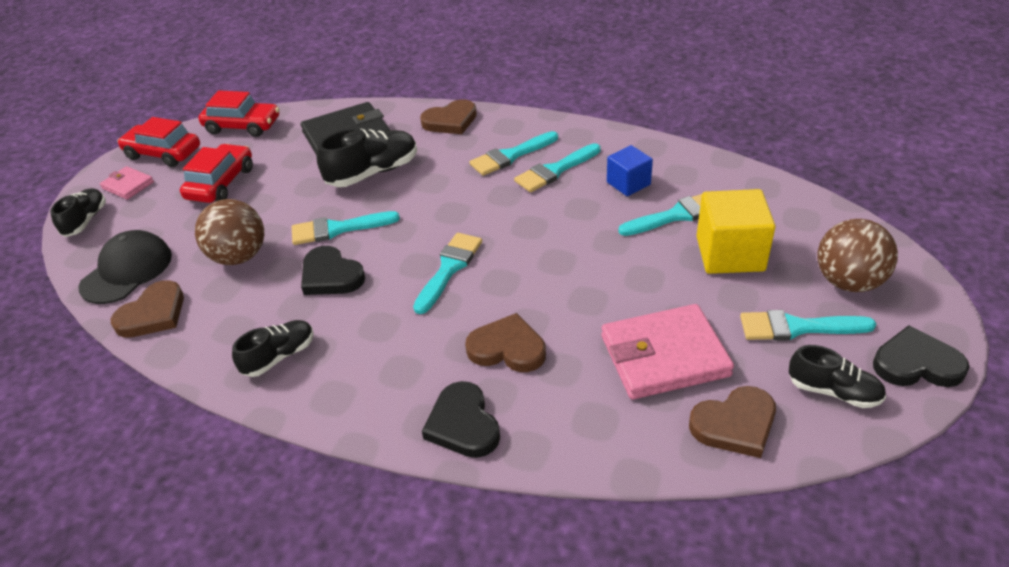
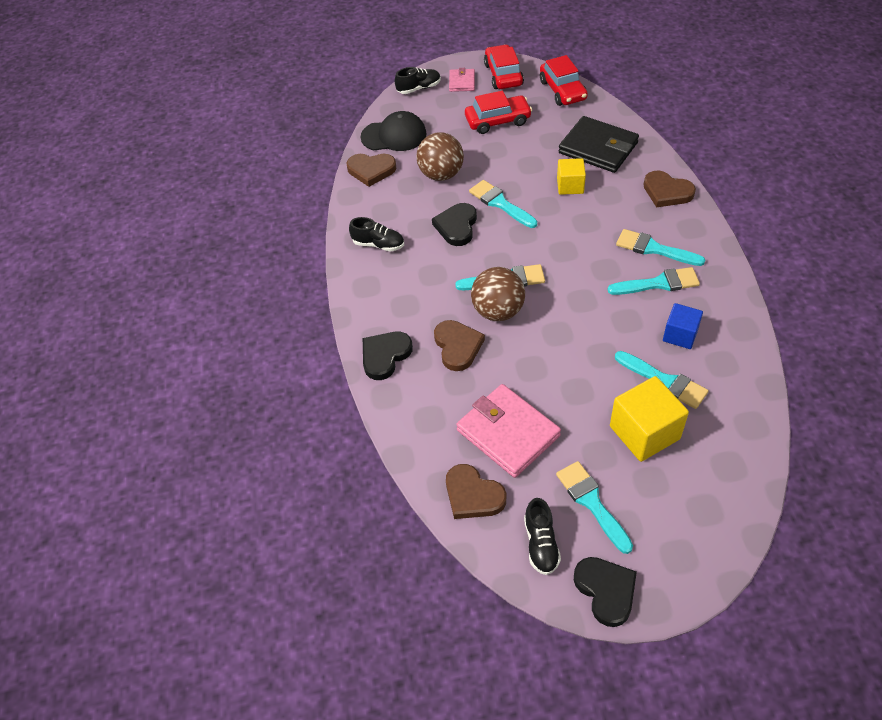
camera: 60 degrees right, 10 degrees up
black shoe [316,128,417,187] -> yellow cube [557,158,586,195]
turquoise brush [514,143,601,192] -> turquoise brush turned 150 degrees clockwise [608,267,700,295]
brown ball [818,219,898,292] -> brown ball moved to [471,267,525,321]

